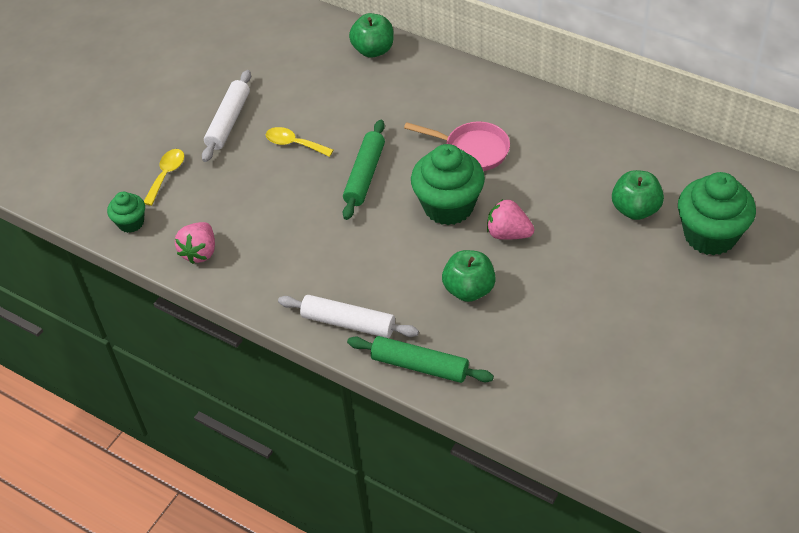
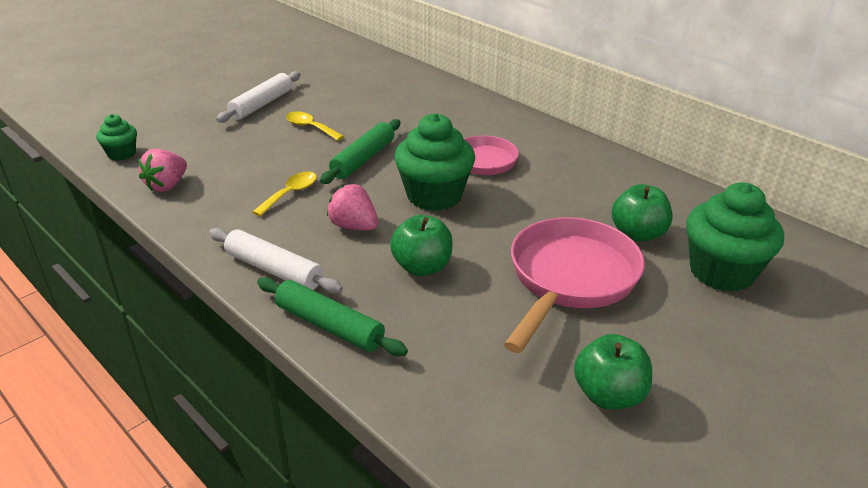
camera: 10 degrees right, 15 degrees down
yellow spoon [144,149,184,206] -> yellow spoon moved to [253,172,317,216]
green apple [349,13,394,58] -> green apple moved to [574,334,652,409]
pink strawberry [487,199,534,240] -> pink strawberry moved to [327,184,378,231]
none -> pink pan [504,217,645,353]

